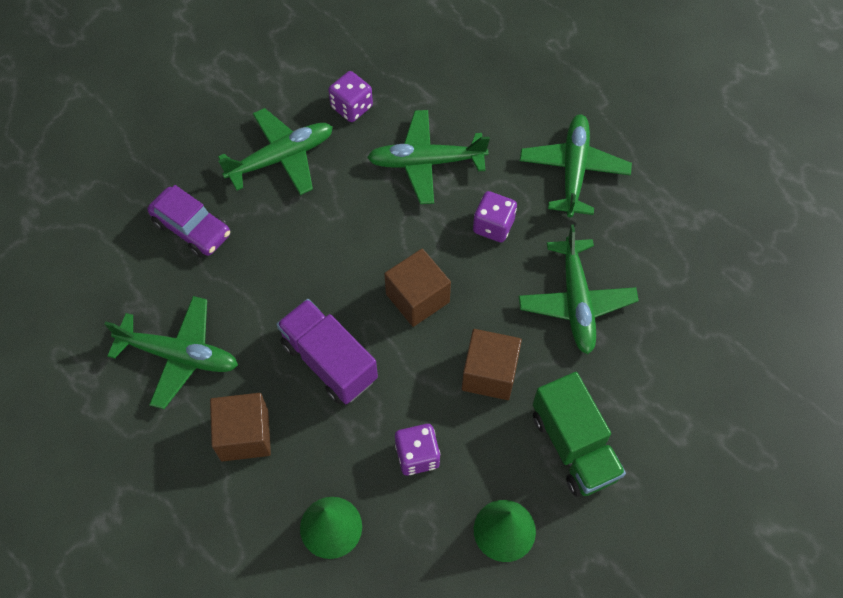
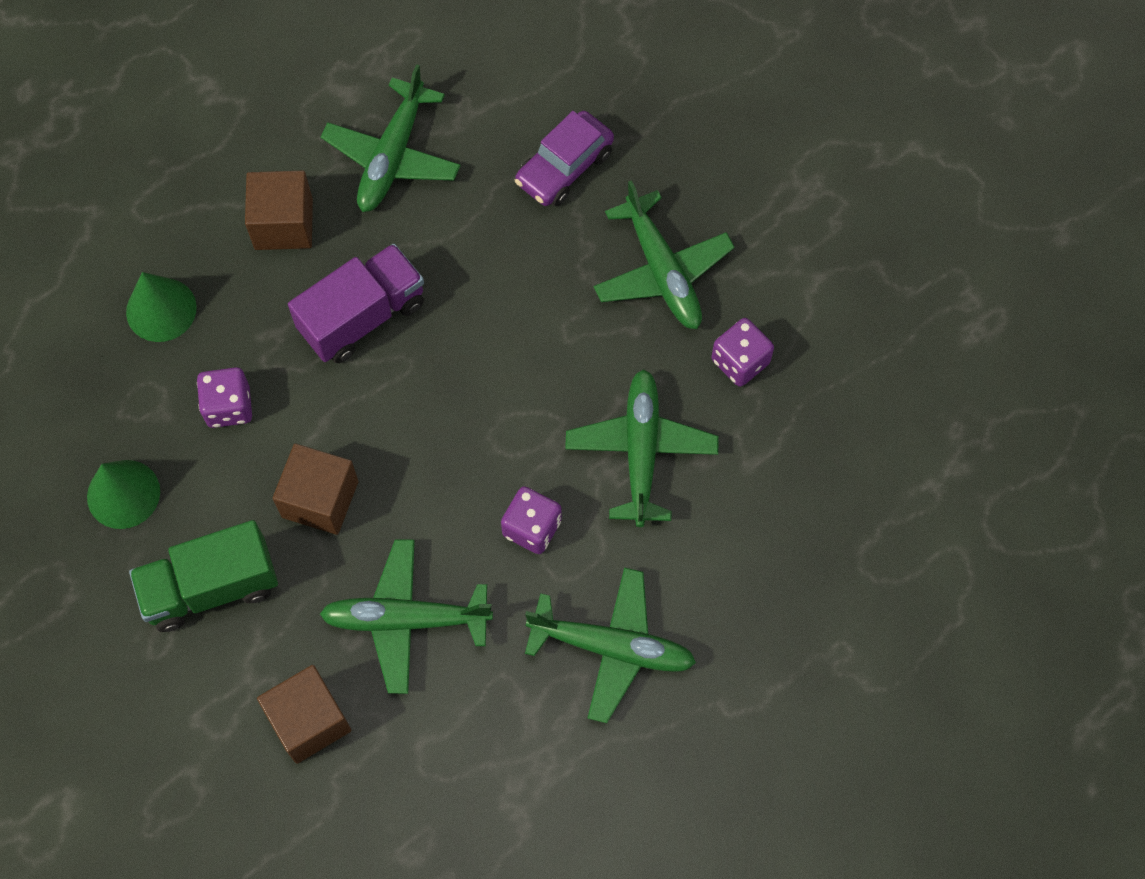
camera: 95 degrees right, 5 degrees up
brown cube [384,248,451,327] -> brown cube moved to [257,665,351,764]

